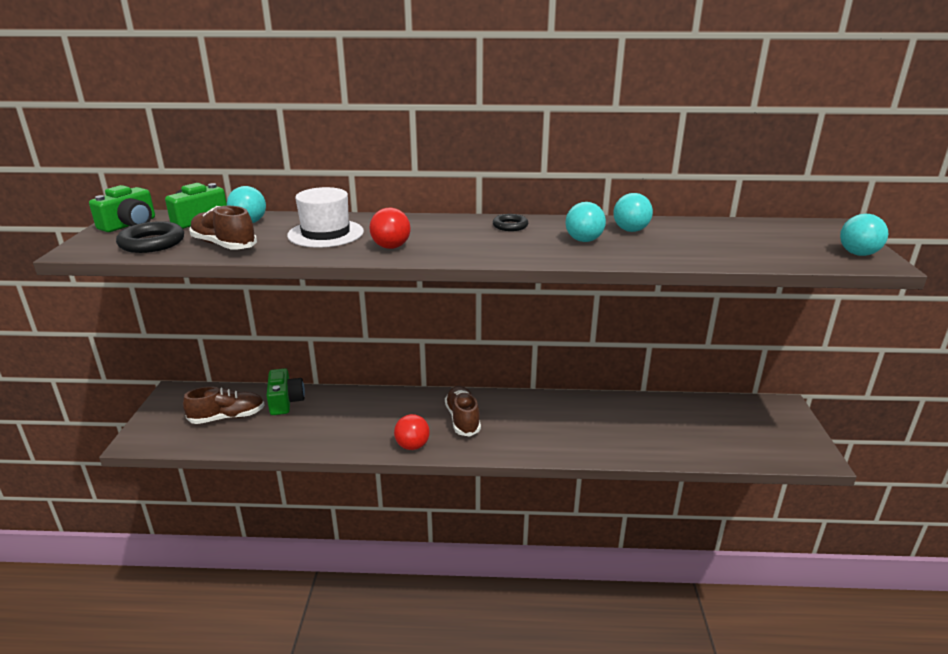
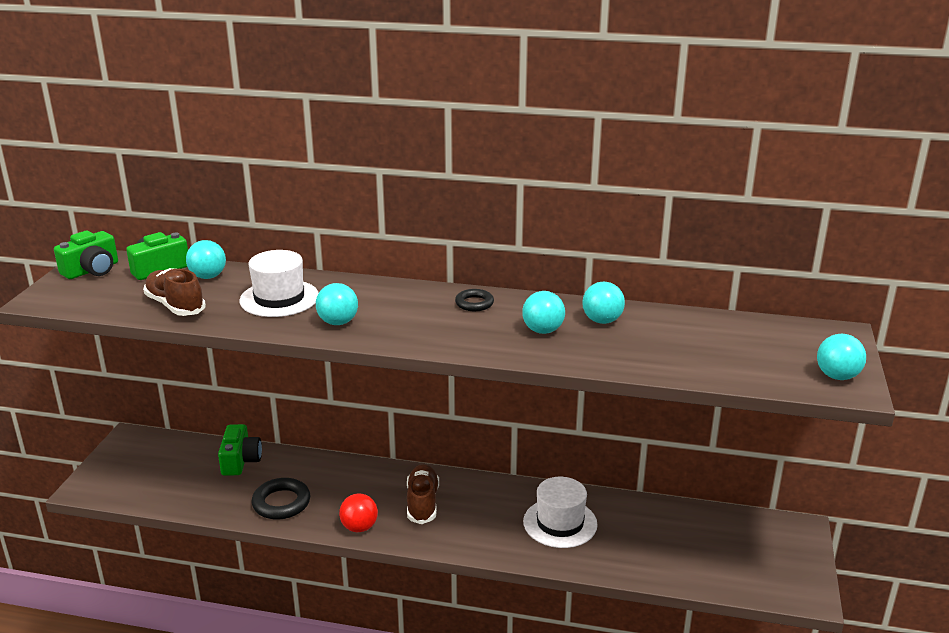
camera: 10 degrees right, 0 degrees up
black ring [116,221,184,253] -> black ring moved to [252,478,310,519]
brown shoe [183,386,264,424] -> none
red ball [370,208,410,249] -> turquoise ball [316,283,358,325]
none -> white hat [523,477,598,548]

